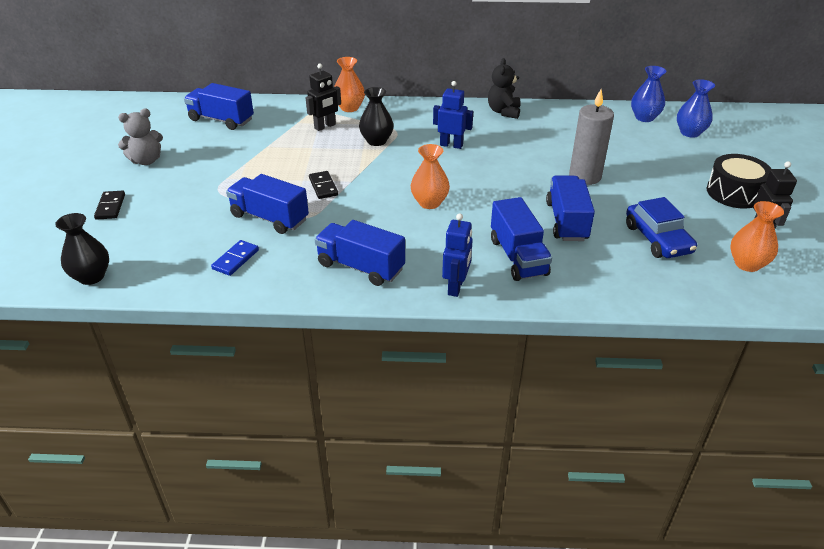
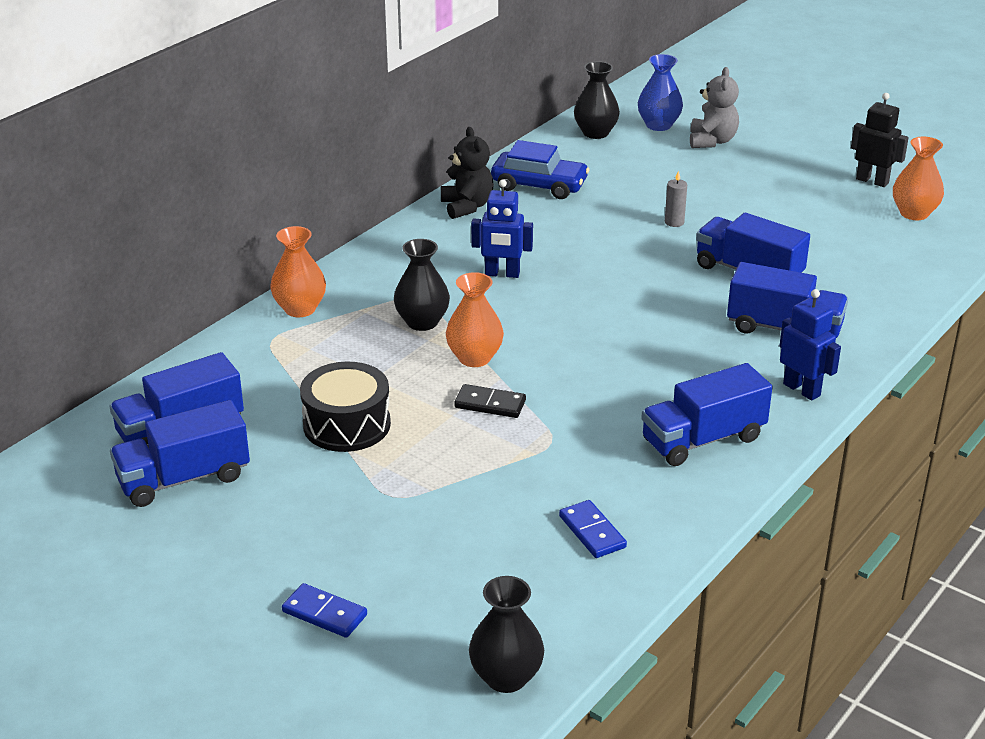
camera: 55 degrees left, 5 degrees down
black domino [94,191,125,220] -> blue domino [282,583,367,638]
grey teddy bear [118,109,163,165] -> grey teddy bear moved to [690,67,739,148]
blue truck [226,174,309,234] -> blue truck moved to [110,400,250,507]
black robot [306,64,341,131] -> none
orange vase [411,144,450,209] -> orange vase moved to [446,272,504,367]
blue robot [433,81,473,149] -> blue robot turned 135 degrees counterclockwise [471,179,533,278]
black teddy bear [488,58,521,119] -> black teddy bear turned 150 degrees counterclockwise [441,127,494,219]
grey candle [569,89,614,185] -> grey candle [665,170,687,227], size x0.45
blue car [626,197,697,258] -> blue car moved to [491,140,590,199]
blue vase [631,66,667,122] -> black vase [574,61,620,139]
black drum [707,154,771,209] -> black drum moved to [300,362,391,452]

